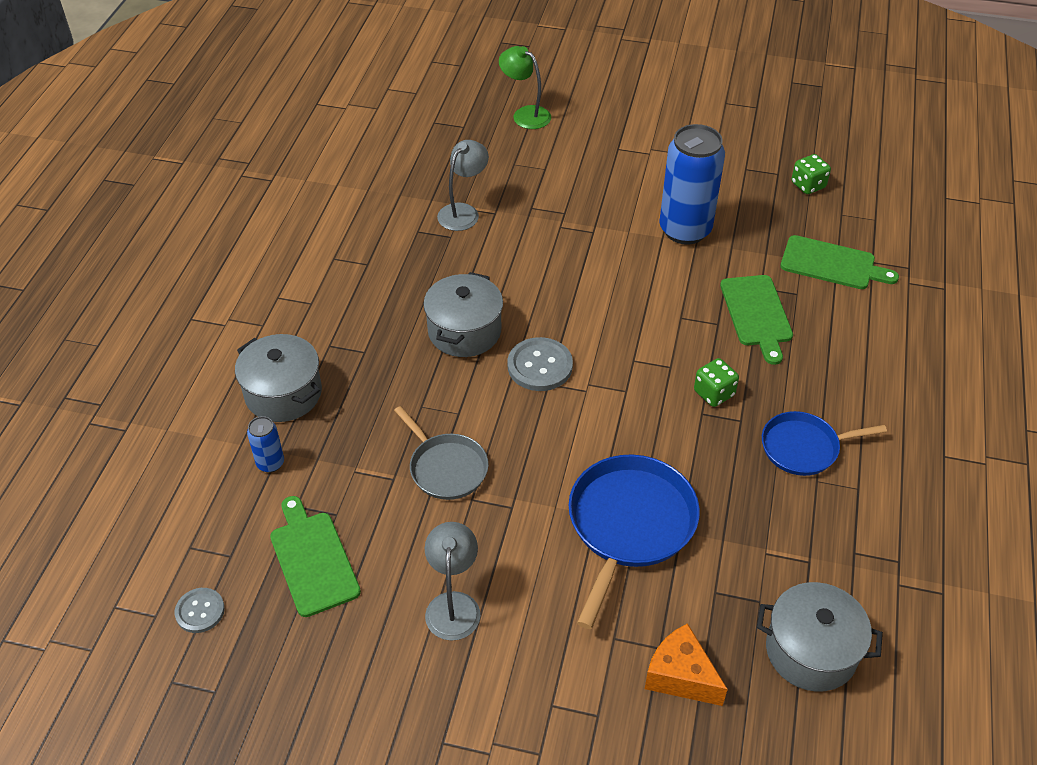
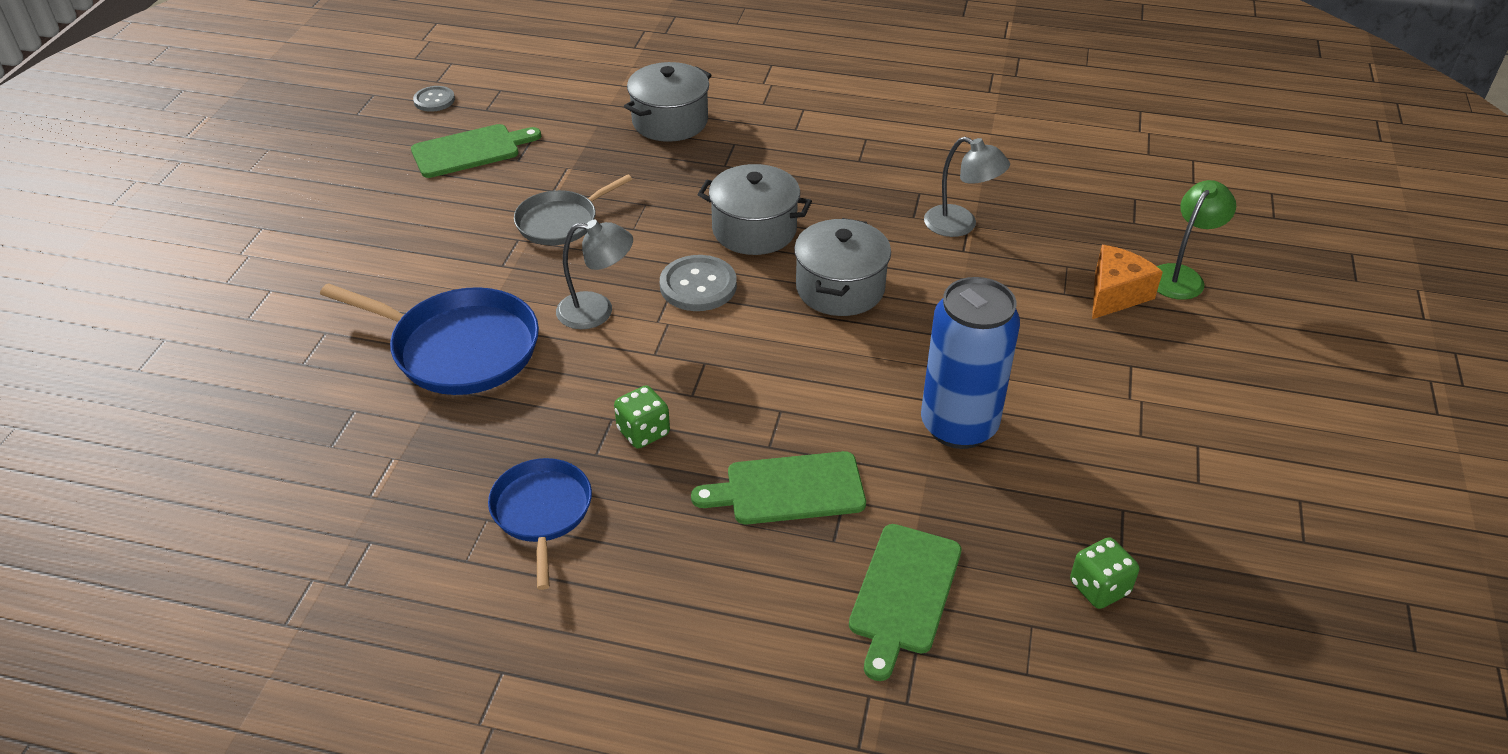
camera: 90 degrees right, 5 degrees down
blue can [247,416,284,473] -> none
grey lamp [425,522,480,641] -> grey lamp moved to [556,220,633,329]
orange cheese [645,623,728,706] -> orange cheese moved to [1092,245,1163,319]
grey pot [757,582,883,692] -> grey pot moved to [794,218,891,316]

